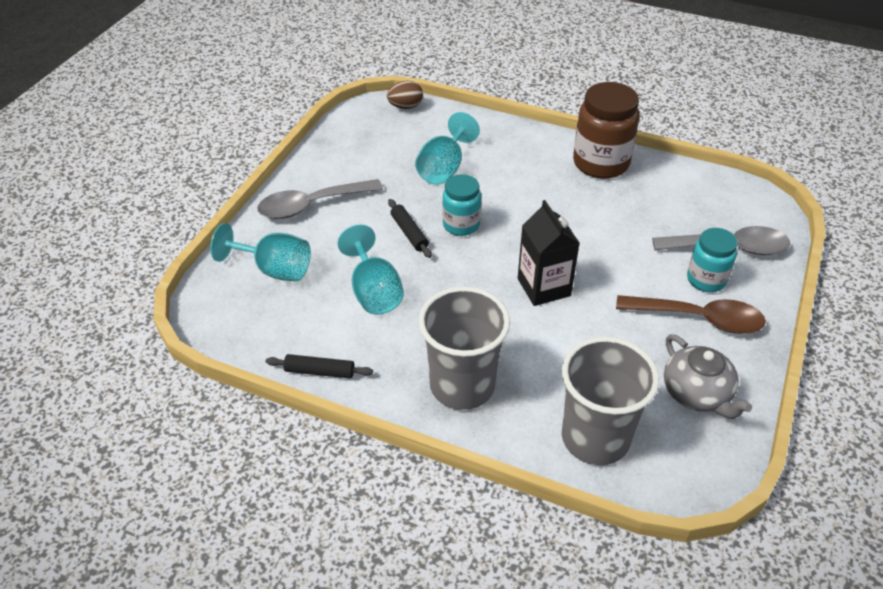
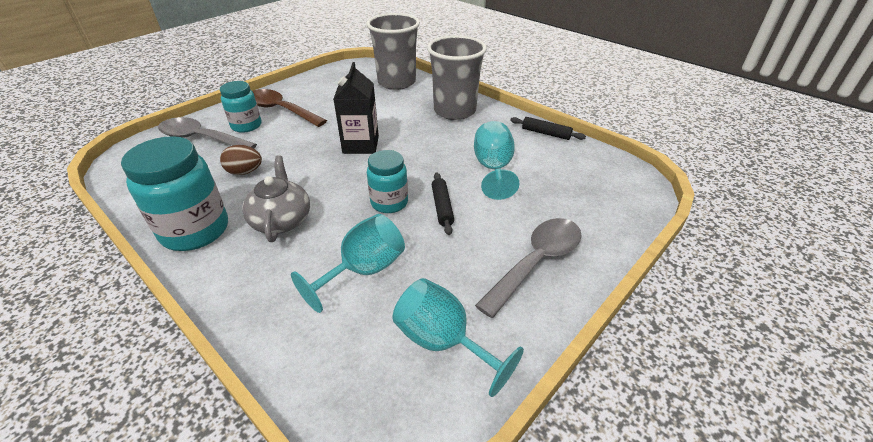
camera: 160 degrees left, 5 degrees down
turquoise goblet [210,223,311,281] -> turquoise goblet moved to [392,278,524,397]
grey spoon [257,179,383,219] -> grey spoon turned 45 degrees counterclockwise [475,218,582,318]
brown egg [387,81,423,109] -> brown egg moved to [220,145,262,175]
brown jar [573,82,639,179] -> turquoise jar [121,136,228,251]
grey teapot [664,334,752,419] -> grey teapot moved to [242,155,310,242]

